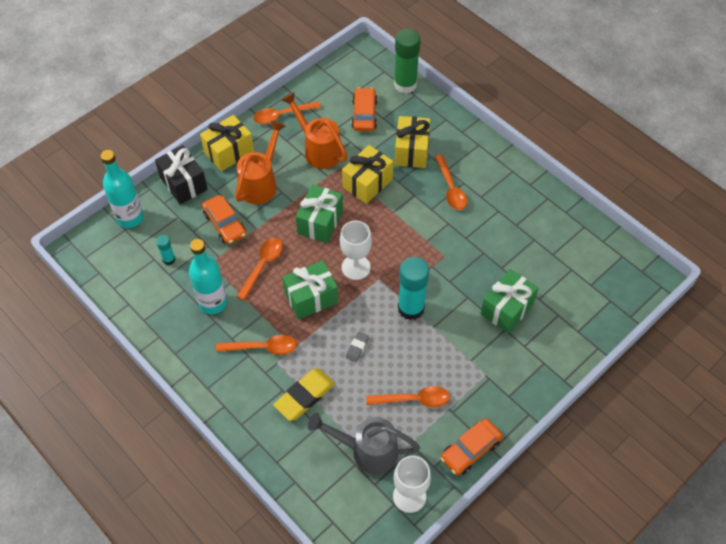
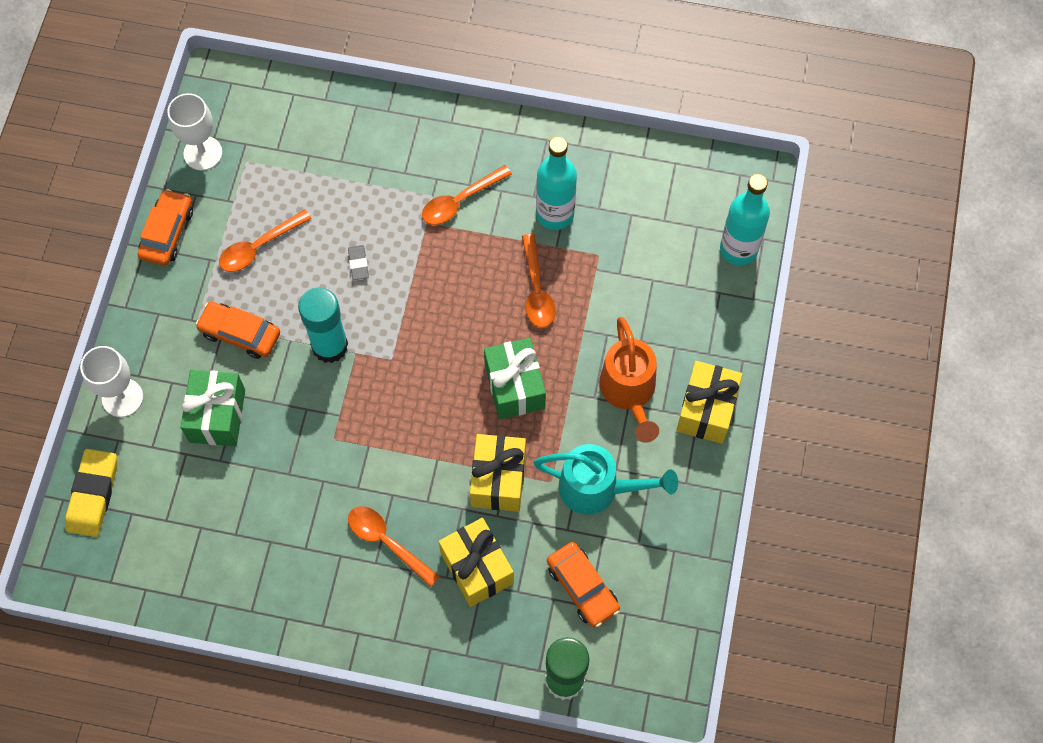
camera: 145 degrees right, 10 degrees up
black gift [155,145,208,204] -> none
turquoise glue stick [156,235,175,265] -> none
orange car [202,195,247,245] -> orange car moved to [195,302,280,359]
orange spoon [253,101,321,124] -> none
yellow eraser [273,368,335,421] -> yellow eraser moved to [65,449,117,537]
orange watering can [281,92,348,169] -> turquoise watering can [533,444,678,515]
green gift [282,260,338,320] -> none
grey watering can [308,413,420,475] -> none
white goblet [340,220,372,280] -> white goblet moved to [80,346,143,417]

